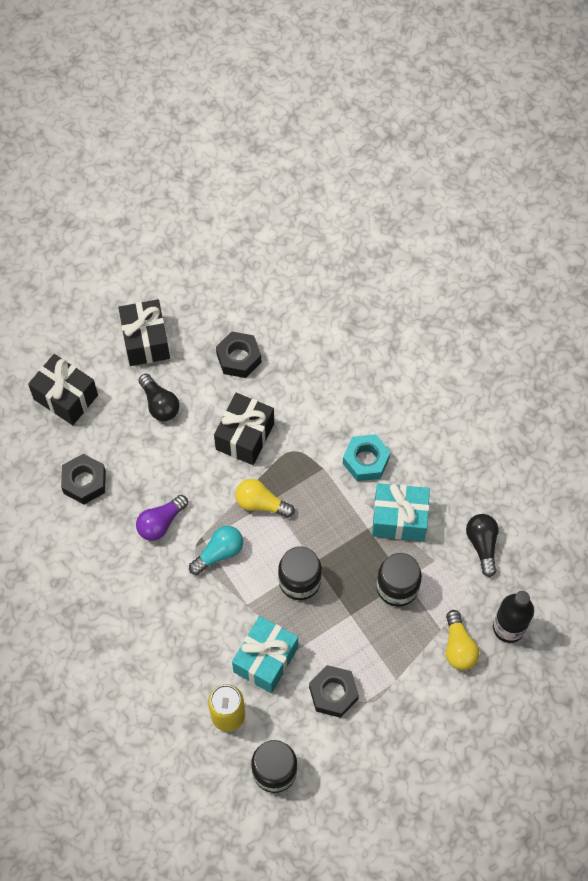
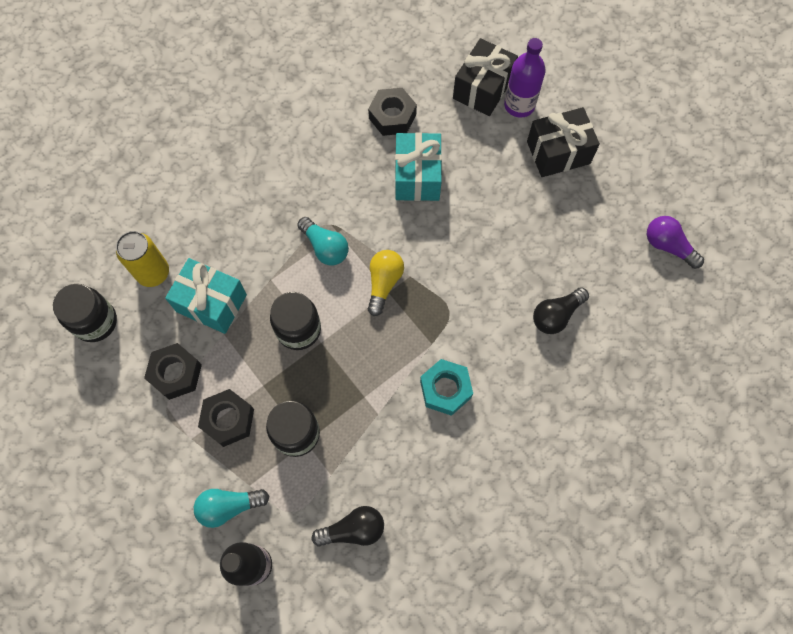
camera: 85 degrees right, 5 degrees up
purple light bulb [136,495,188,541] -> purple light bulb moved to [647,216,704,269]
black light bulb [138,374,180,421] -> black light bulb moved to [533,287,589,334]
black gift [214,393,274,465] -> none
black nut [216,331,261,378] -> black nut moved to [198,389,254,447]
turquoise gift [372,483,430,541] -> turquoise gift moved to [395,132,442,201]
yellow light bulb [446,610,479,670] -> turquoise light bulb [194,489,269,528]
none -> purple bottle [504,38,546,118]

